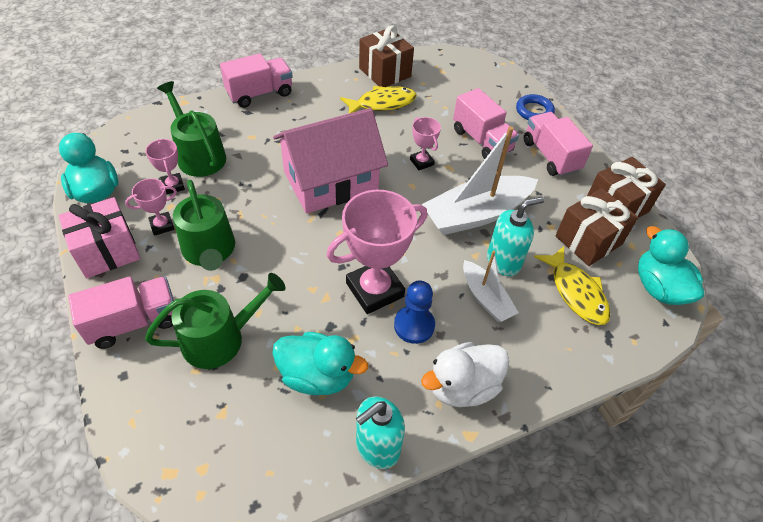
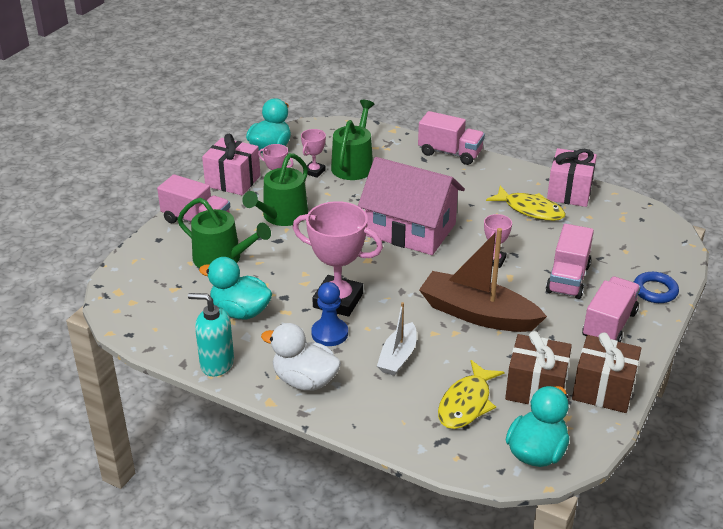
camera: 55 degrees right, 15 degrees down
turquoise duck [272,332,368,395] -> turquoise duck turned 135 degrees clockwise [199,257,272,319]
brown gift [359,26,414,87] -> pink gift [547,148,597,207]
white boat [422,126,538,235] -> brown boat [419,228,547,332]
turquoise soap dispenser [487,197,544,276] -> none

